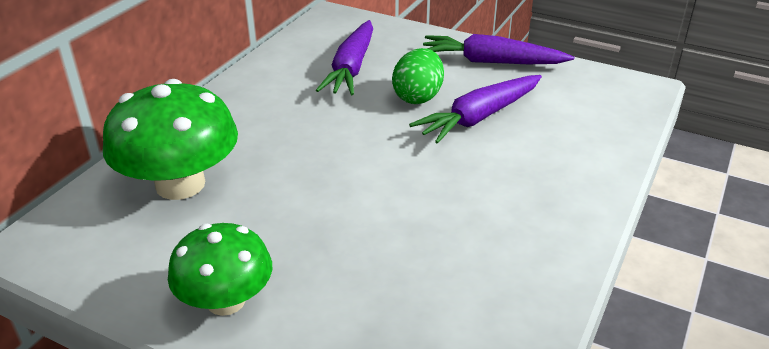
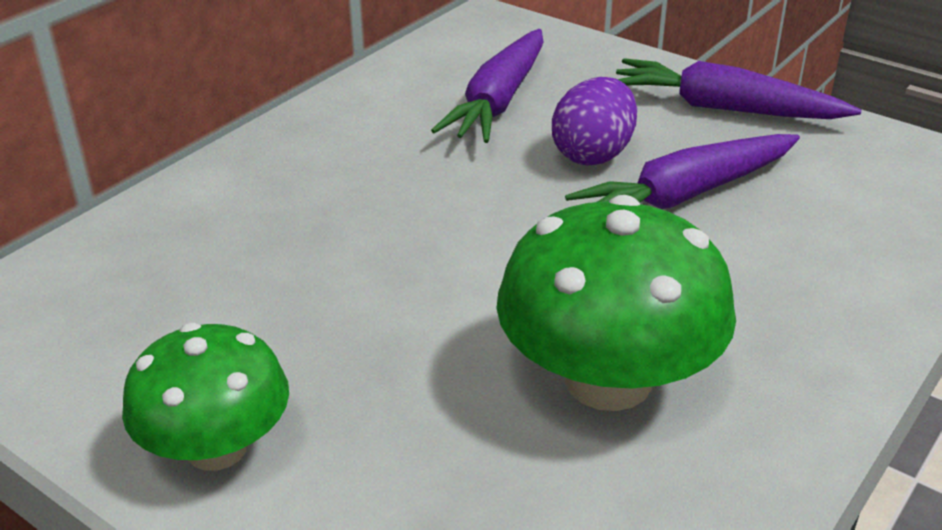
camera: 10 degrees right, 0 degrees up
green mushroom [103,79,238,200] -> green mushroom moved to [496,195,736,411]
green egg [392,48,444,104] -> purple egg [552,77,637,166]

